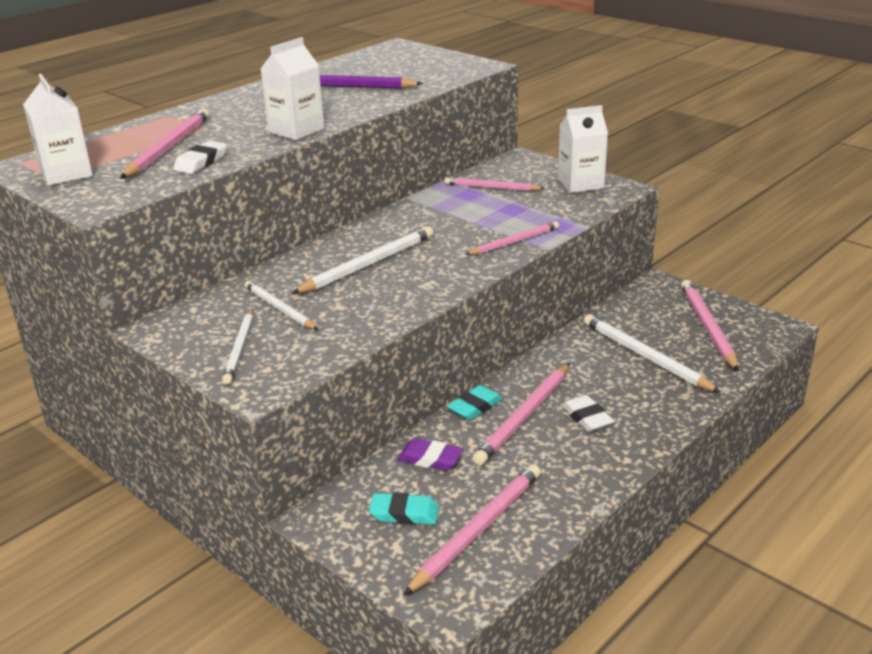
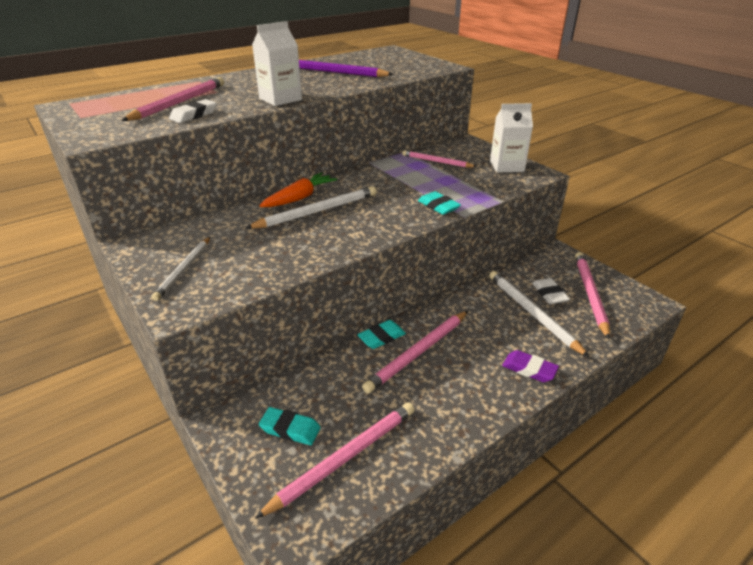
camera: 10 degrees right, 5 degrees up
white carton [23,74,93,185] -> none
white pencil [245,281,318,330] -> none
purple eraser [397,438,463,471] -> purple eraser moved to [502,350,559,382]
pink pencil [465,221,559,255] -> turquoise eraser [418,191,461,215]
white eraser [562,395,614,432] -> white eraser moved to [532,278,570,304]
none -> orange carrot [259,172,337,207]

